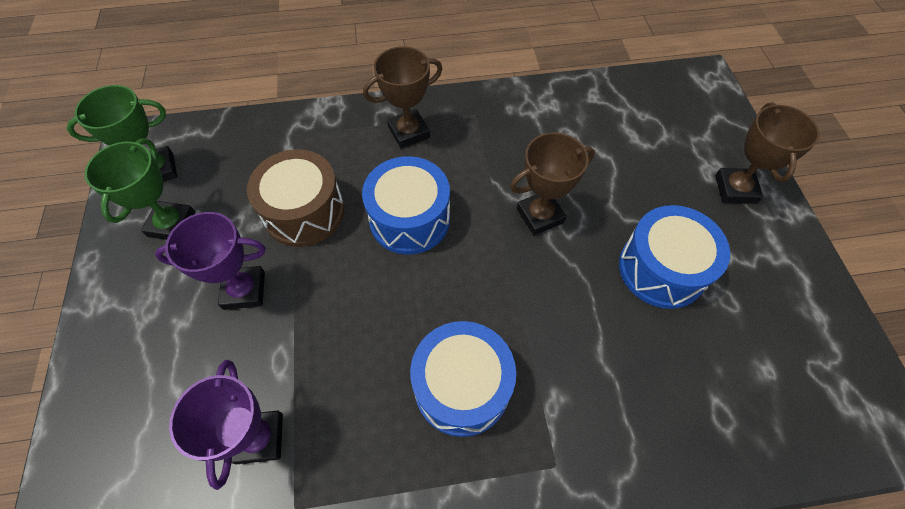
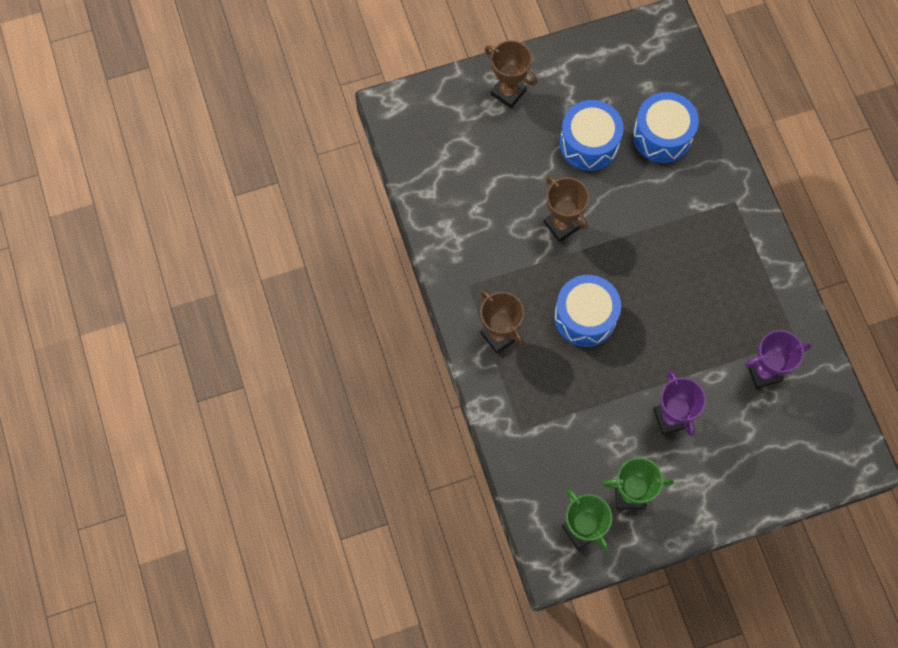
camera: 100 degrees left, 10 degrees up
brown drum [247,149,345,247] -> none
blue drum [410,321,516,437] -> blue drum moved to [633,92,699,163]
brown trophy [715,102,820,204] -> brown trophy turned 45 degrees clockwise [485,40,537,108]

